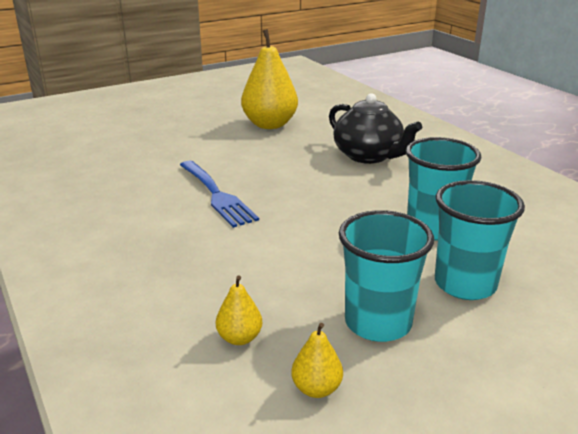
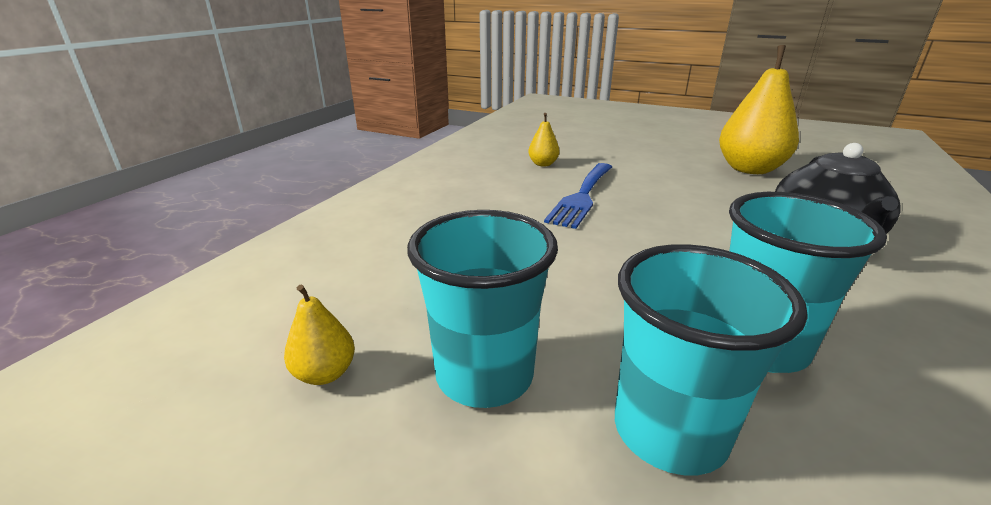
camera: 55 degrees right, 0 degrees up
yellow pear [216,275,262,345] -> yellow pear moved to [528,113,559,167]

